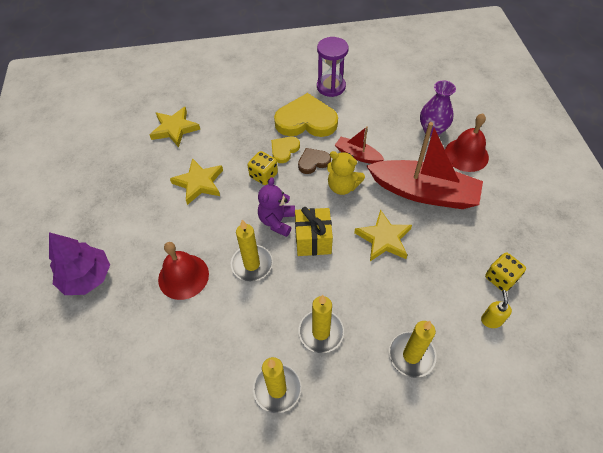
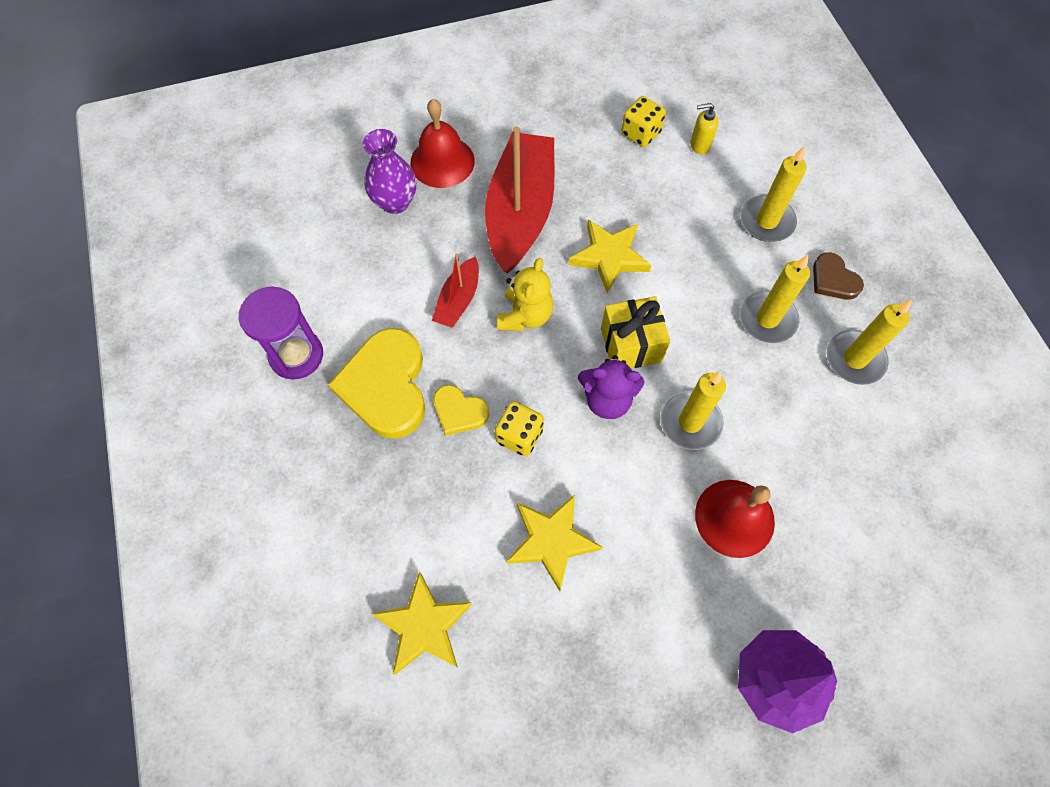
camera: 100 degrees left, 10 degrees up
brown heart [298,148,331,174] -> brown heart moved to [813,252,864,300]

